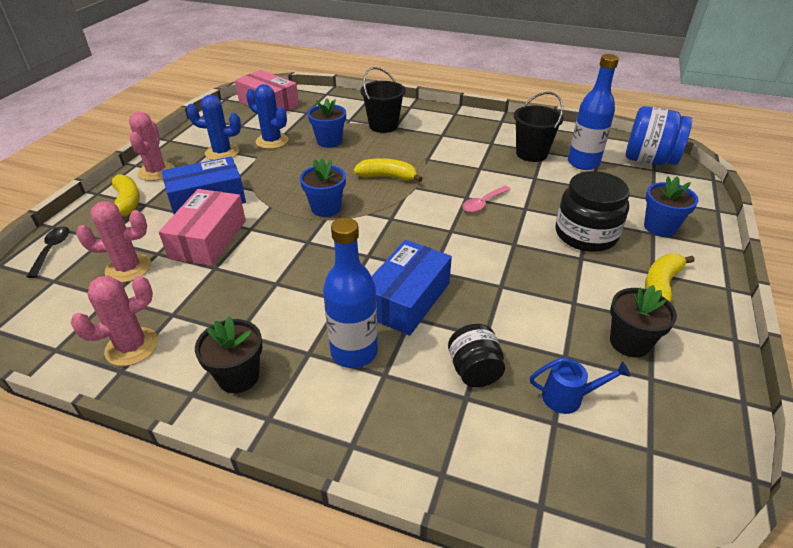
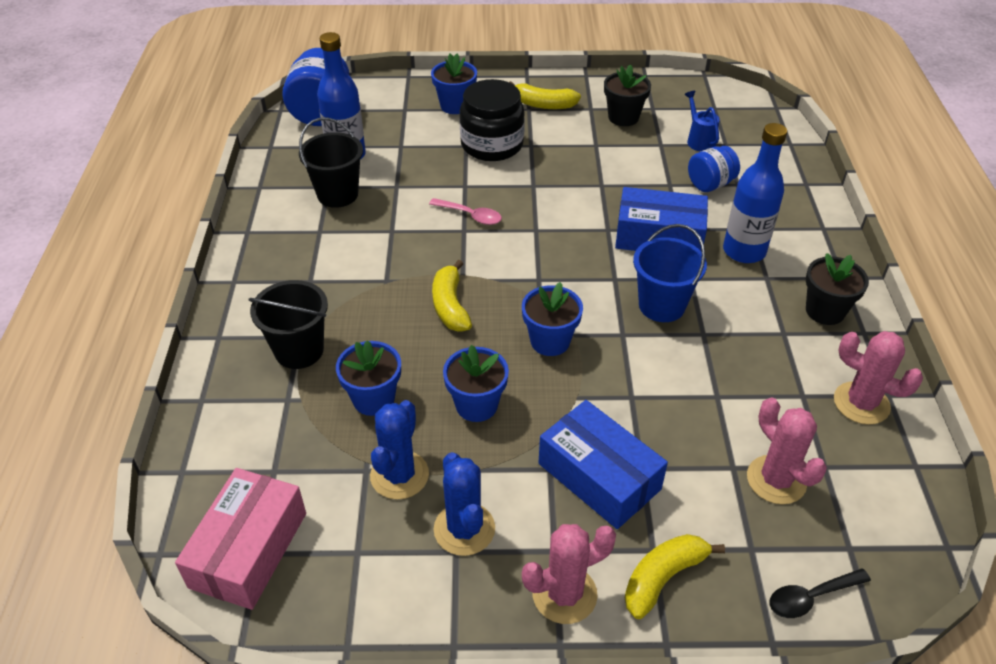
camera: 110 degrees left, 5 degrees up
pink box [159,189,246,266] -> none
black jar [448,324,505,387] -> blue jar [688,146,740,192]
none -> blue flower pot [443,345,509,422]
none -> blue bucket [633,224,707,322]

